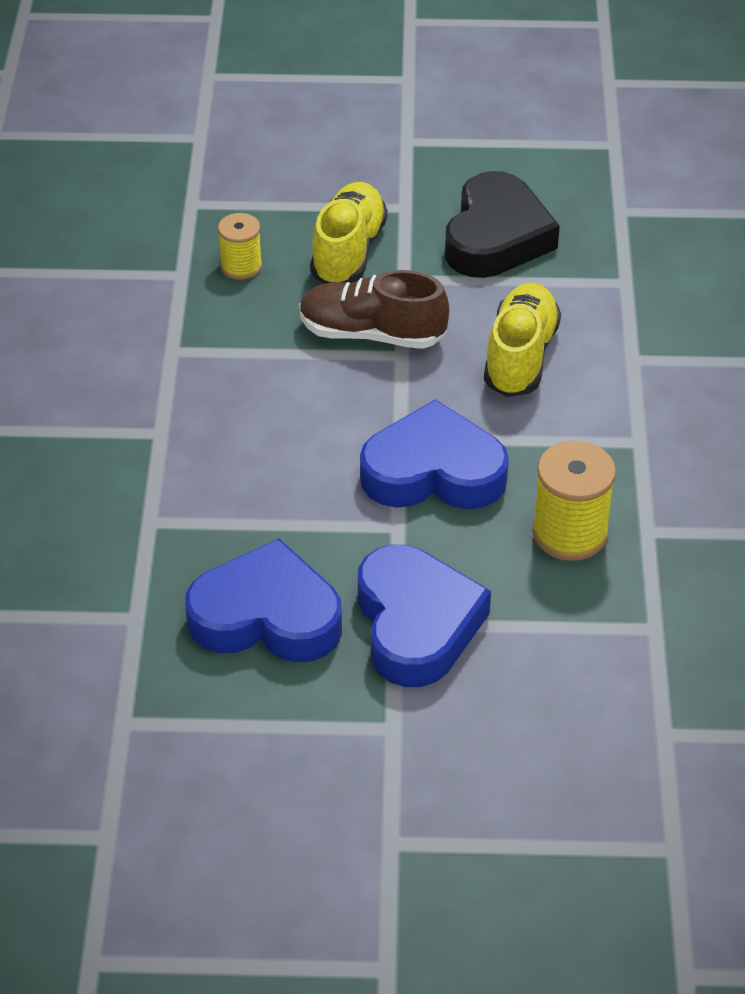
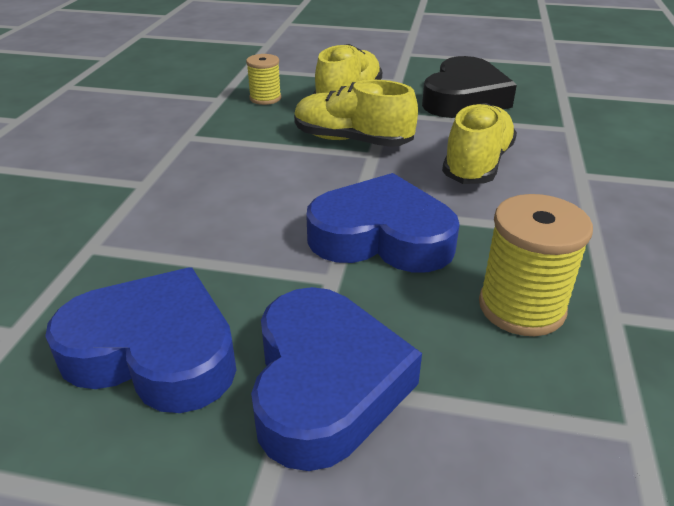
camera: 10 degrees right, 10 degrees down
brown shoe [299,270,449,349] -> yellow shoe [294,80,418,147]

